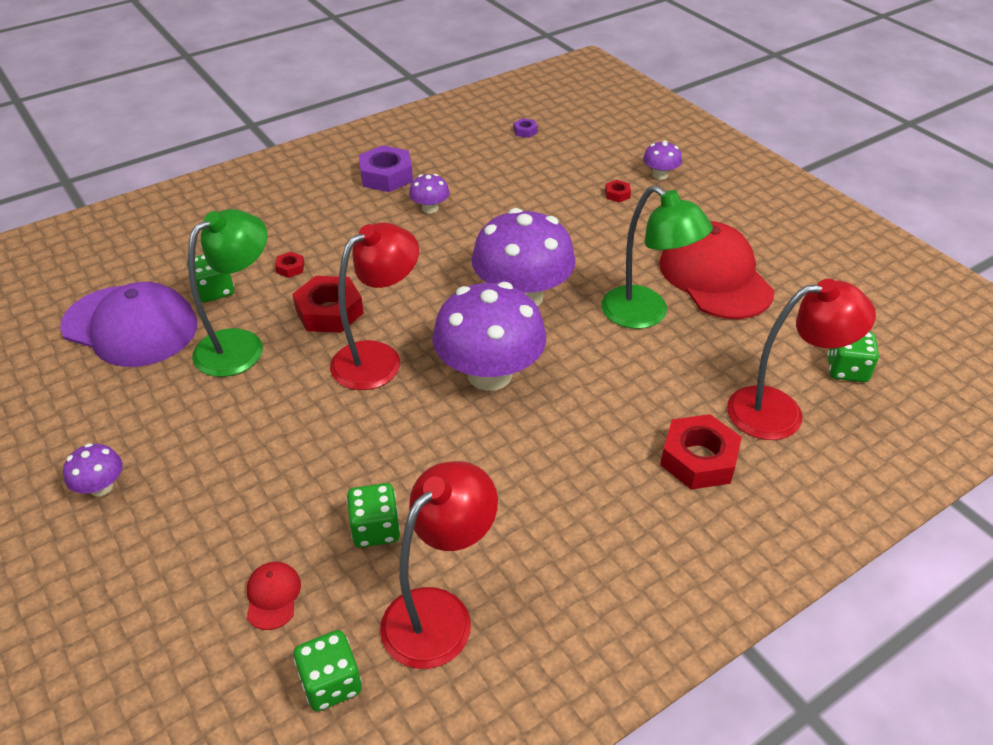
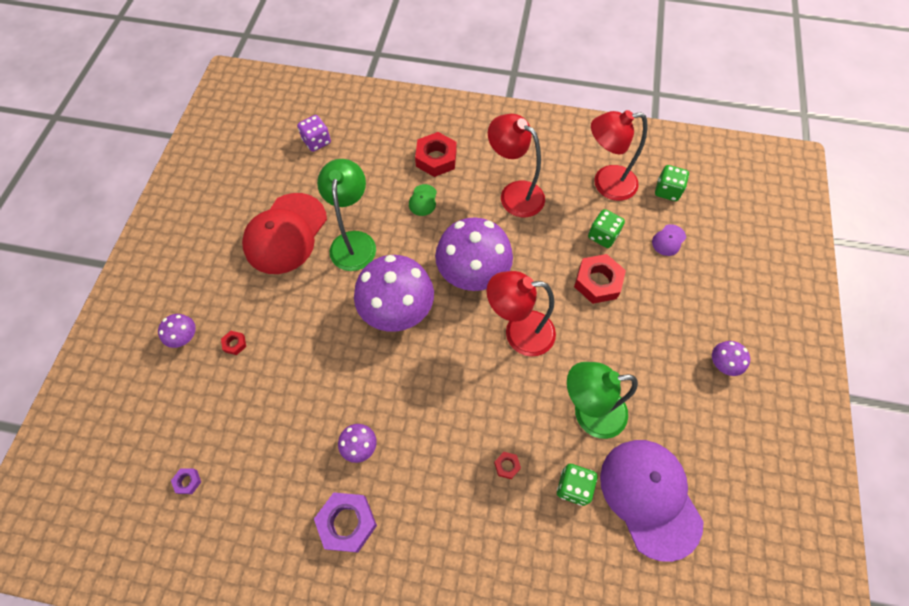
camera: 135 degrees left, 20 degrees up
red cap [247,562,301,630] -> purple cap [652,224,686,256]
red nut [292,276,364,333] -> red nut moved to [574,254,626,304]
red lamp [727,279,876,440] -> red lamp moved to [488,114,545,217]
green dice [827,332,879,382] -> purple dice [297,115,331,152]
none -> green cap [409,184,437,216]

